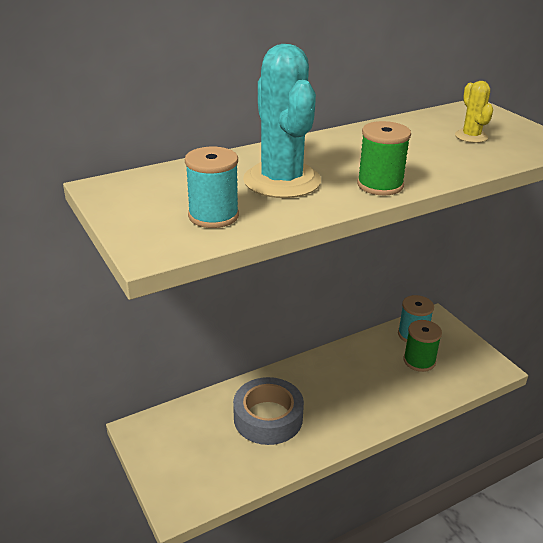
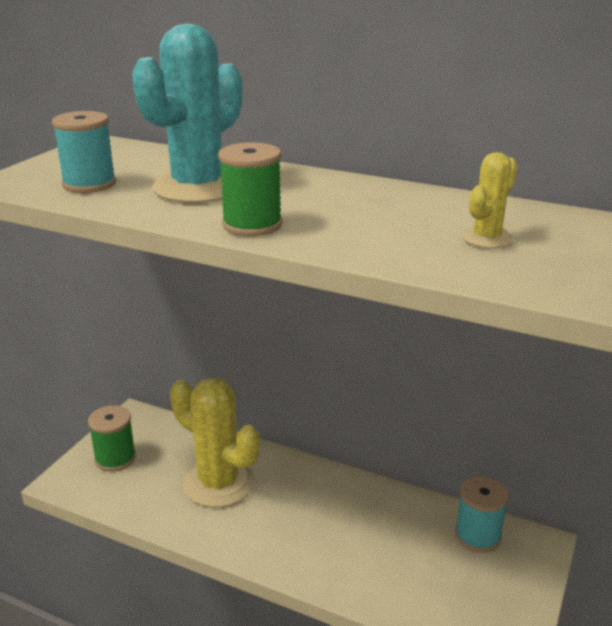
camera: 55 degrees right, 5 degrees down
grey tape [233,377,304,445] -> yellow cactus [170,377,260,507]
green spool [403,320,442,372] -> green spool moved to [88,405,136,472]

